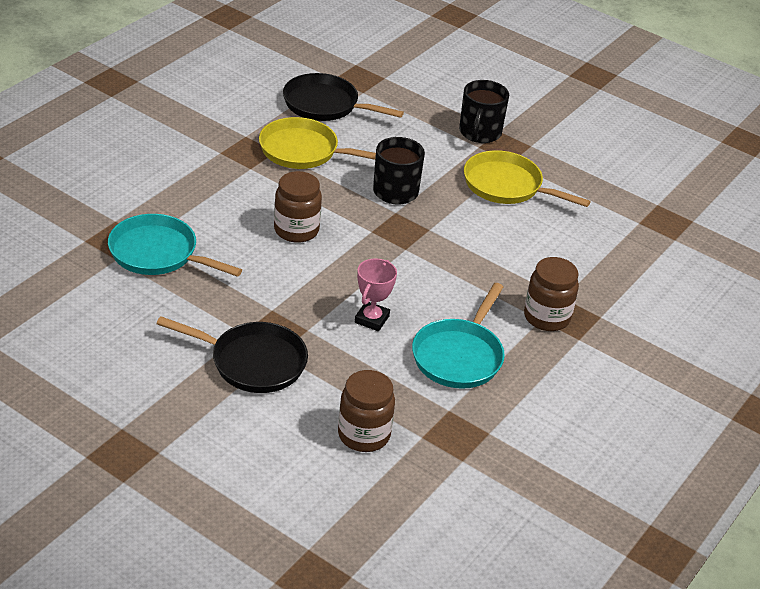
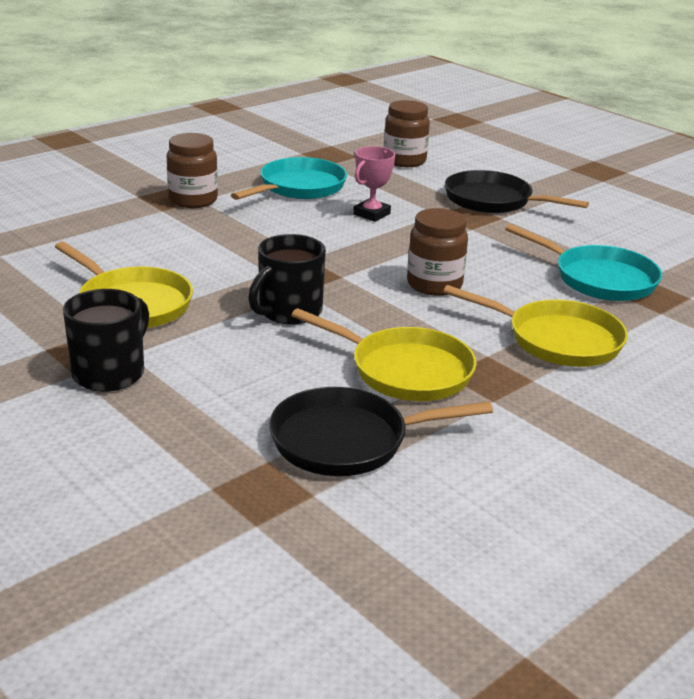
camera: 165 degrees left, 10 degrees down
black pan [283,73,404,121] -> black pan turned 135 degrees clockwise [269,387,493,476]
none -> yellow pan [443,285,628,367]

